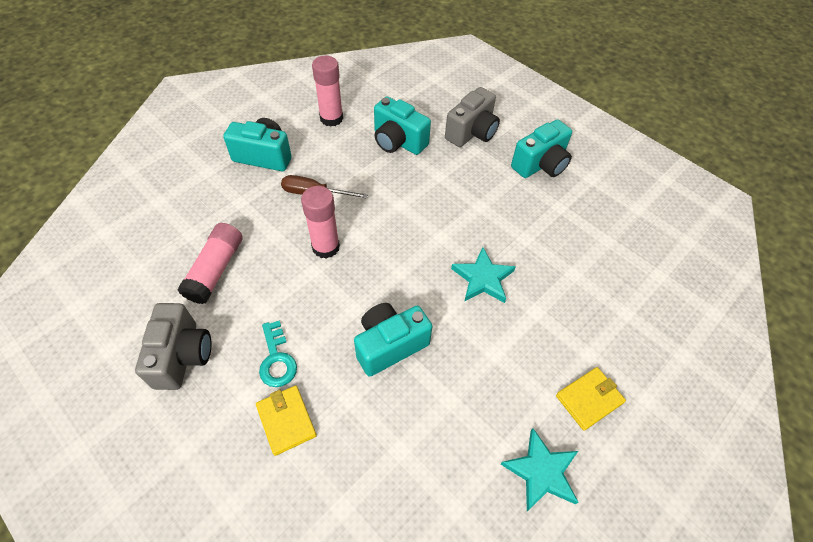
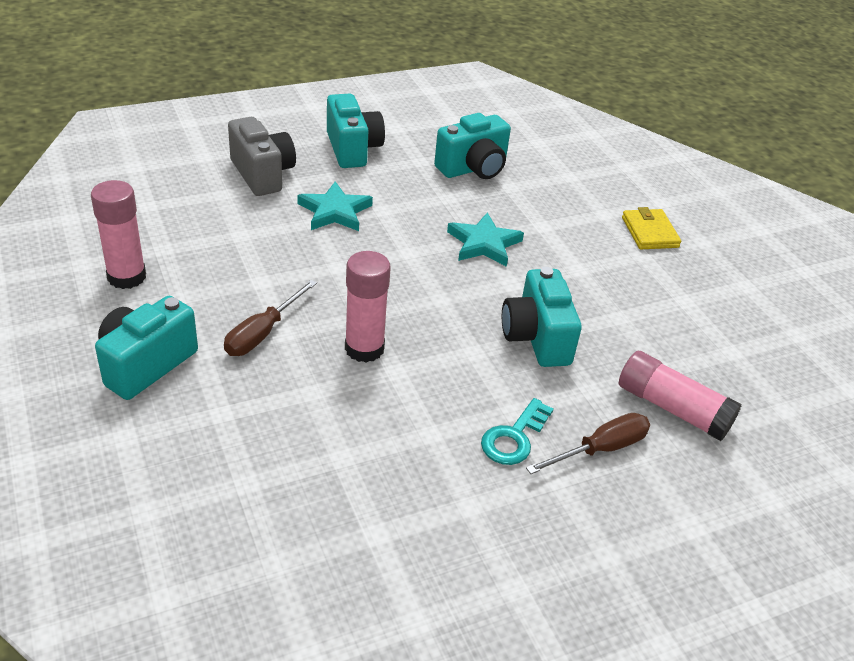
camera: 70 degrees left, 15 degrees down
grey camera [135,303,211,390] -> none
pink glue stick [178,223,242,304] -> pink glue stick moved to [619,351,742,441]
yellow wallet [256,385,317,456] -> brown screwdriver [526,413,650,474]
turquoise key [259,321,297,387] -> turquoise key turned 120 degrees clockwise [481,398,553,465]
turquoise camera [374,97,431,155] -> turquoise camera moved to [434,113,511,179]
turquoise star [501,428,579,511] -> turquoise star moved to [297,181,373,231]

